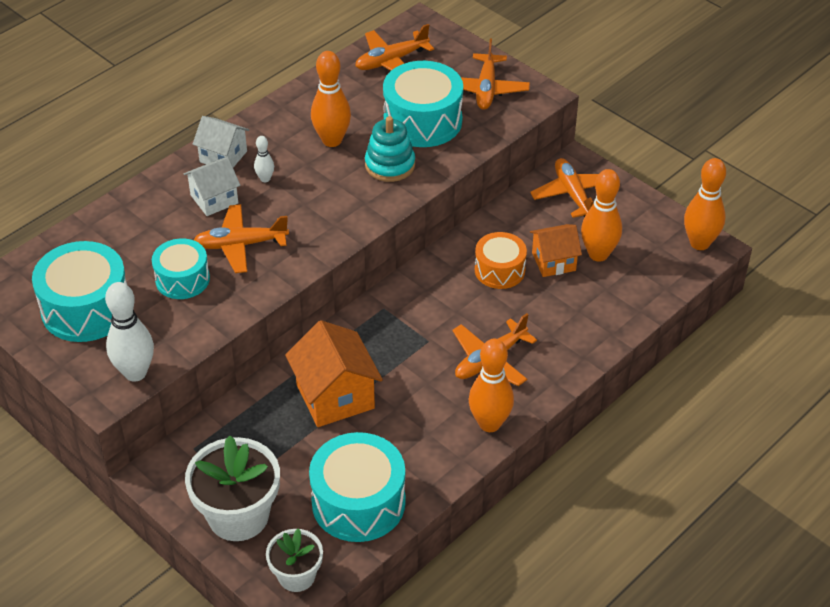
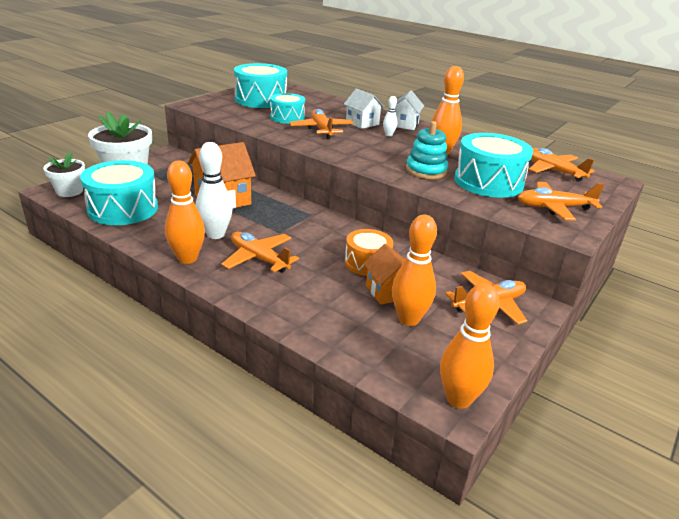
camera: 80 degrees right, 15 degrees down
white bowling pin [105,282,154,382] -> white bowling pin moved to [196,142,233,239]

